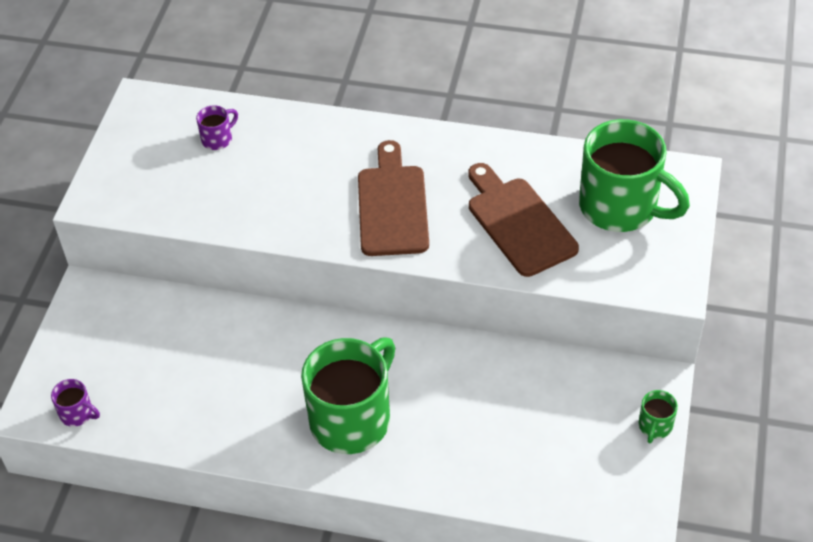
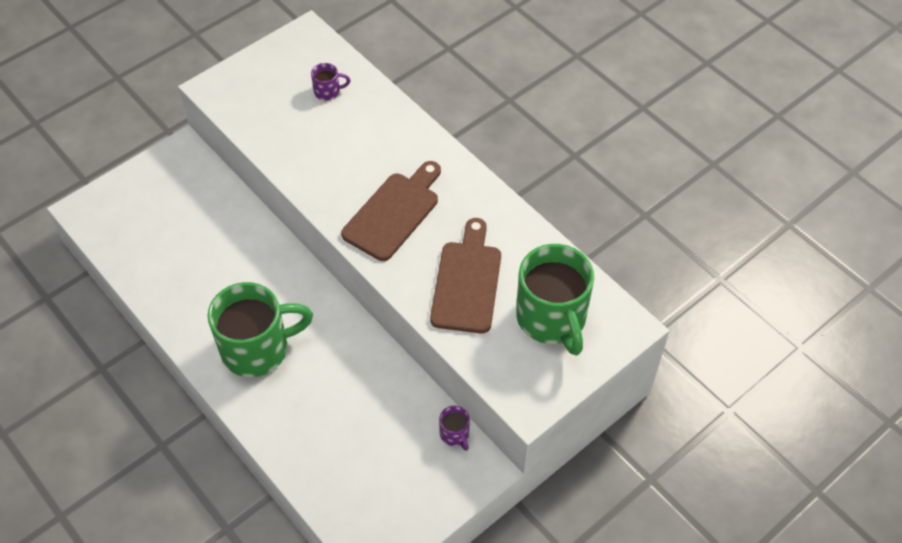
camera: 35 degrees right, 5 degrees up
purple mug [51,379,100,427] -> purple mug moved to [439,406,470,451]
green mug [638,390,678,443] -> none

